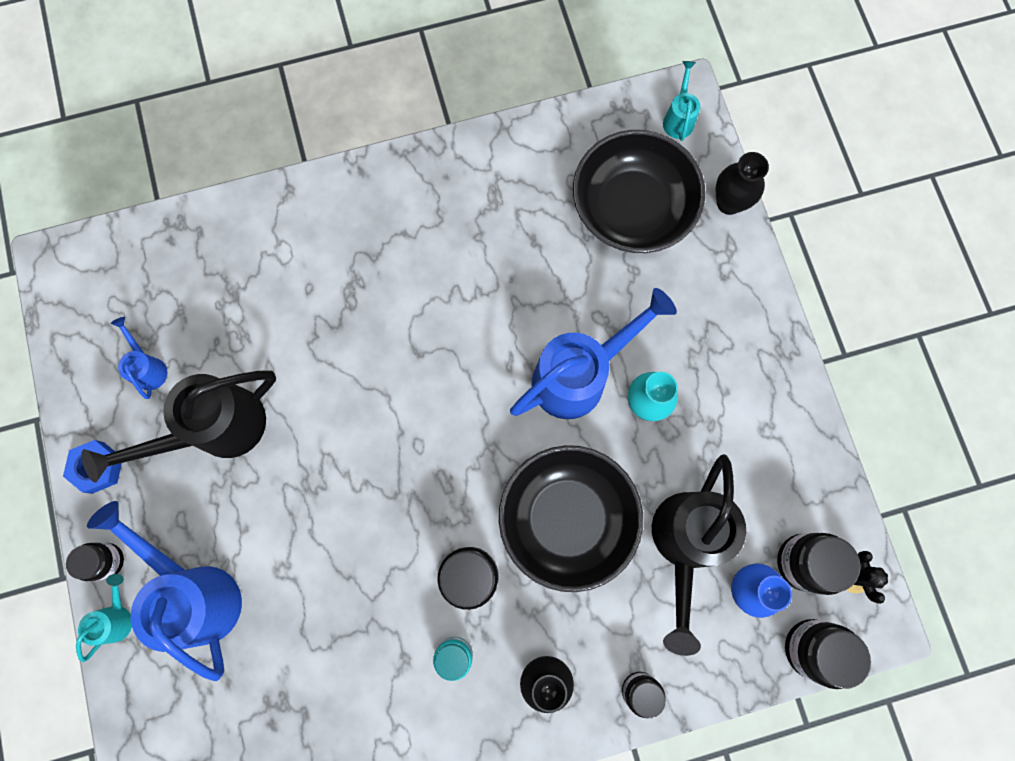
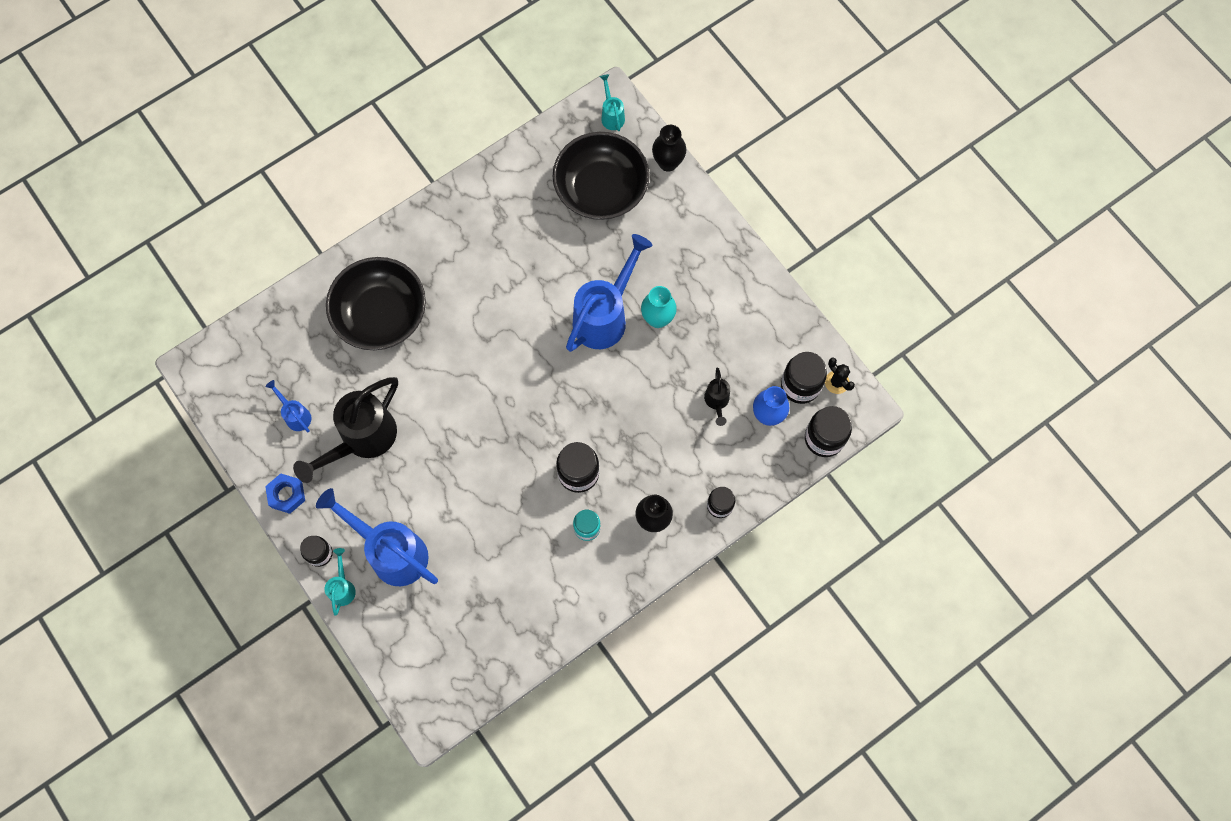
camera: 20 degrees left, 5 degrees down
black bowl [499,445,643,592] -> black bowl moved to [326,257,426,350]
black watering can [652,454,746,656] -> black watering can [704,368,730,426], size x0.47

